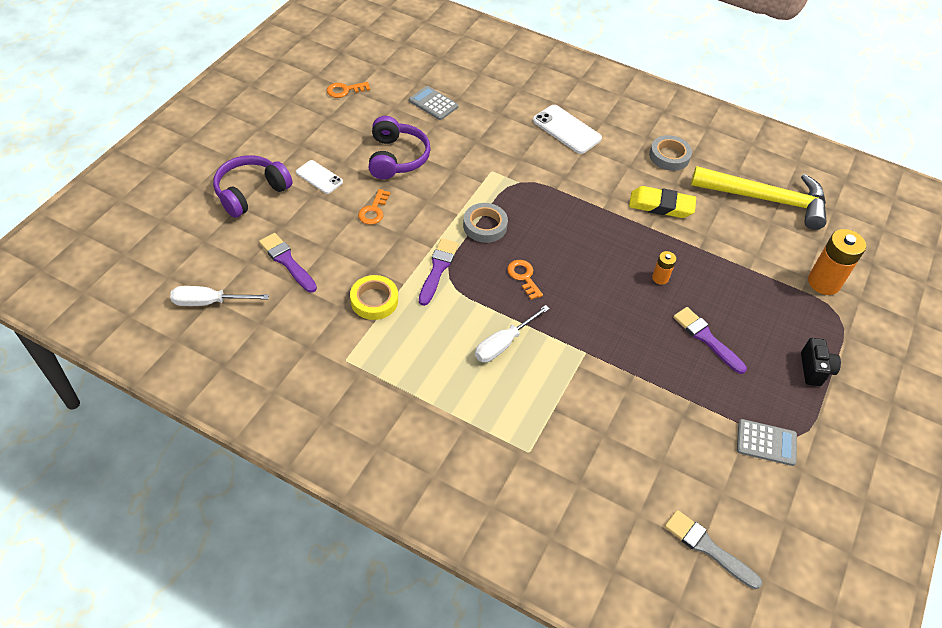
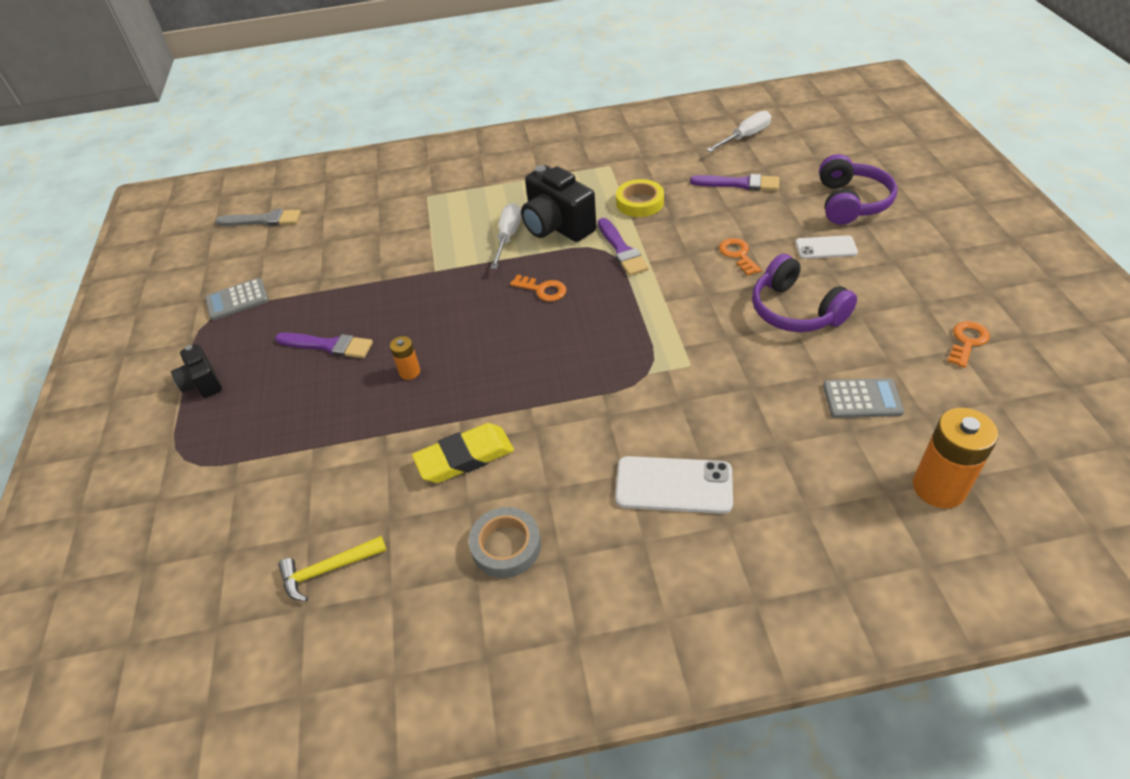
camera: 150 degrees right, 5 degrees down
grey tape [463,203,508,243] -> none
yellow hammer [691,166,827,230] -> yellow hammer [278,536,386,602], size x0.47
orange battery [808,229,866,295] -> orange battery moved to [913,408,998,508]
none -> black camera [521,165,596,242]

